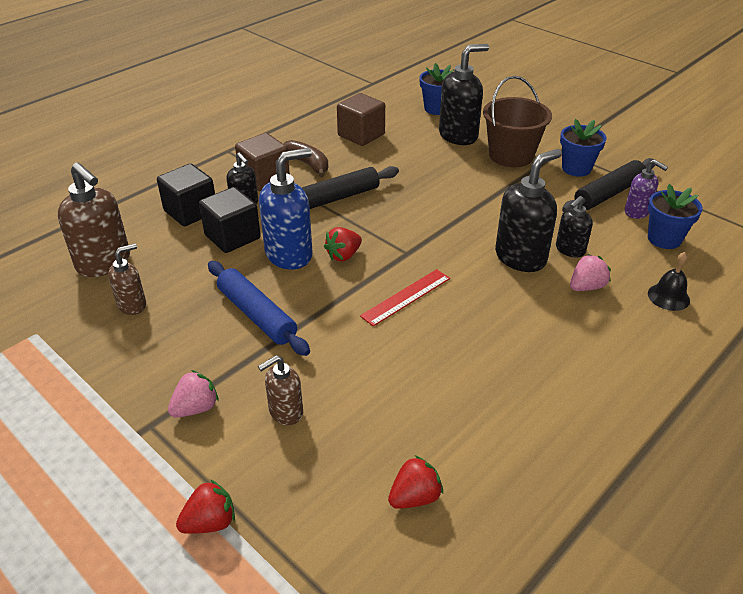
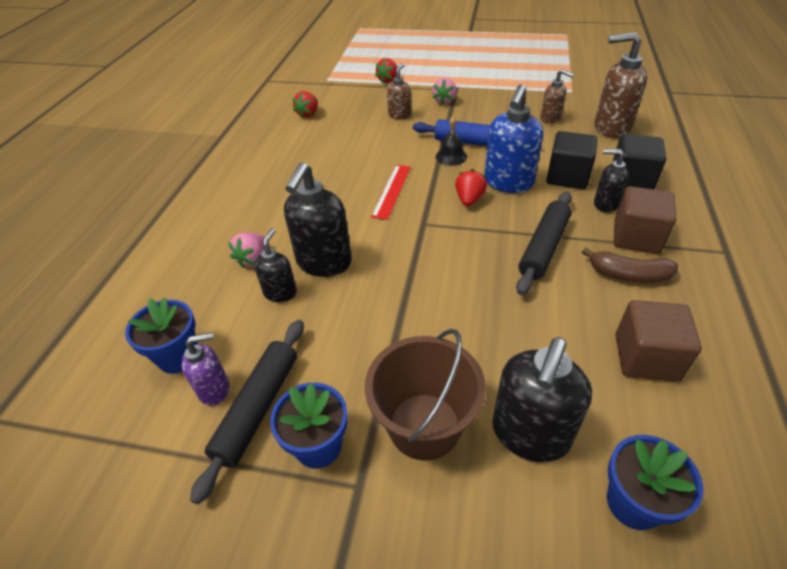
camera: 150 degrees right, 5 degrees up
brown soap dispenser [108,244,146,315] -> brown soap dispenser turned 75 degrees counterclockwise [540,69,574,124]
purple soap dispenser [625,159,668,219] -> purple soap dispenser turned 150 degrees clockwise [181,332,229,405]
black bell [648,252,690,311] -> black bell moved to [436,116,467,166]

